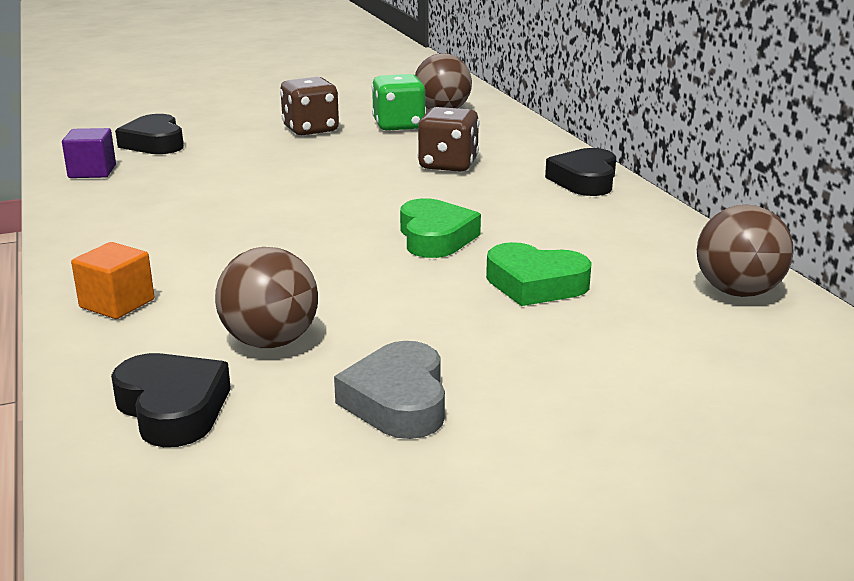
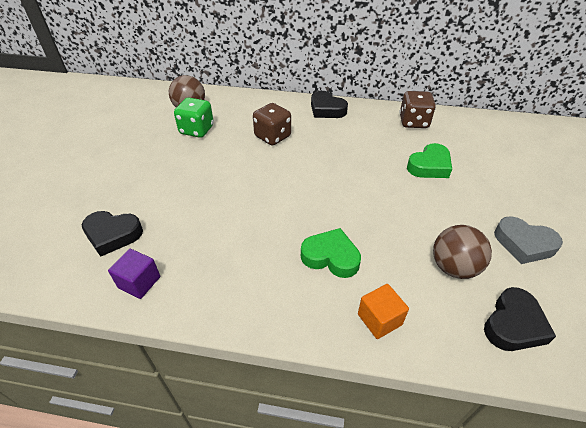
camera: 60 degrees left, 20 degrees up
black heart [111,353,231,447] -> black heart turned 135 degrees clockwise [484,287,556,351]
brown dice [280,77,339,136] -> brown dice moved to [399,91,436,128]
green heart [400,198,481,258] -> green heart moved to [301,228,361,278]
brown ball [697,204,794,297] -> none

